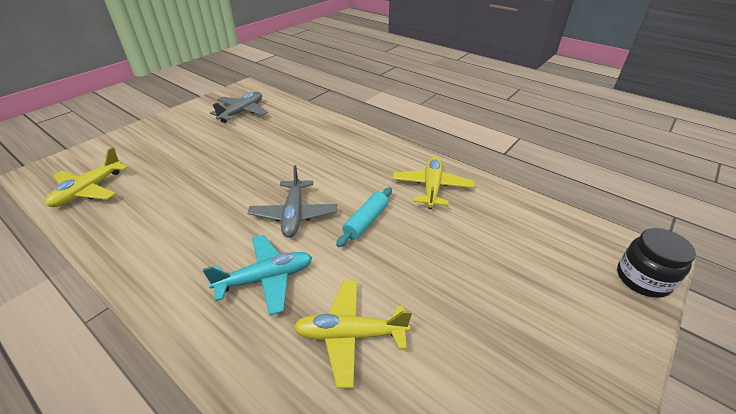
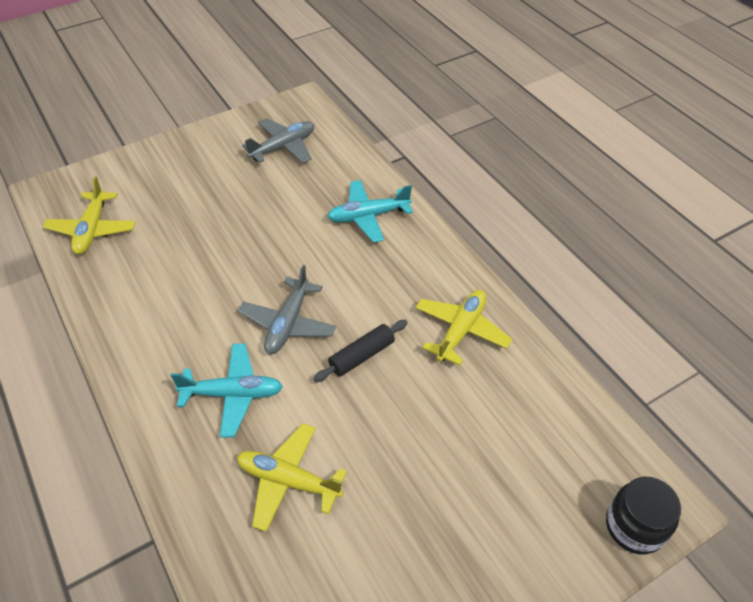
camera: 20 degrees right, 10 degrees up
yellow plane [45,147,128,207] -> yellow plane turned 45 degrees counterclockwise [43,176,135,254]
turquoise rolling pin [336,187,392,247] -> black rolling pin [313,320,407,382]
none -> turquoise plane [327,180,413,243]

